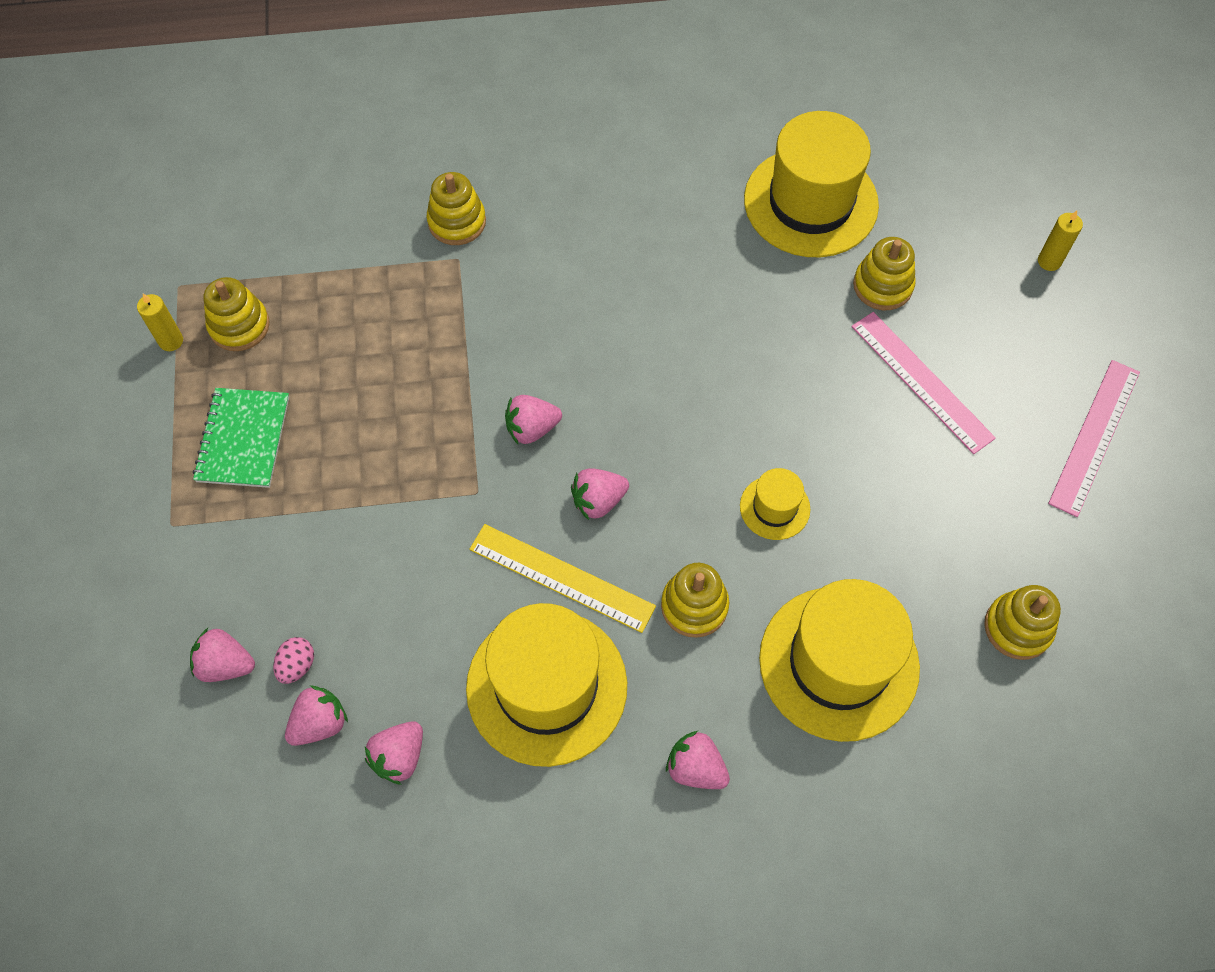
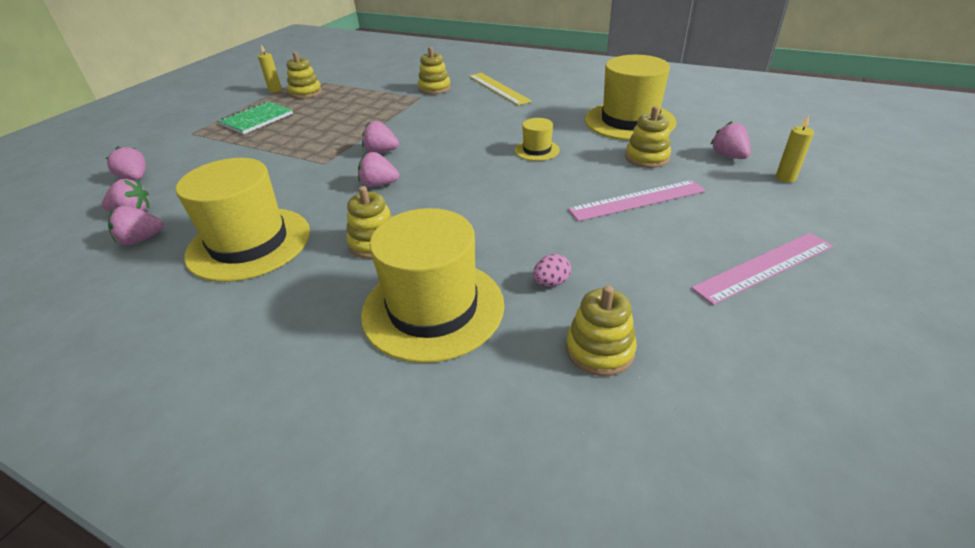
camera: 35 degrees right, 25 degrees down
pink egg [273,637,314,684] -> pink egg moved to [533,254,571,287]
yellow ruler [469,524,656,633] -> yellow ruler moved to [469,73,532,106]
pink strawberry [666,731,730,789] -> pink strawberry moved to [710,122,751,159]
yellow hat [740,468,810,540] -> yellow hat moved to [515,118,560,161]
pink ruler [852,312,996,454] -> pink ruler turned 75 degrees clockwise [568,180,706,221]

